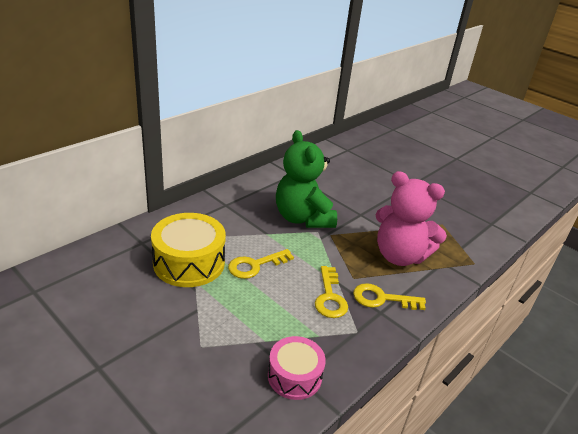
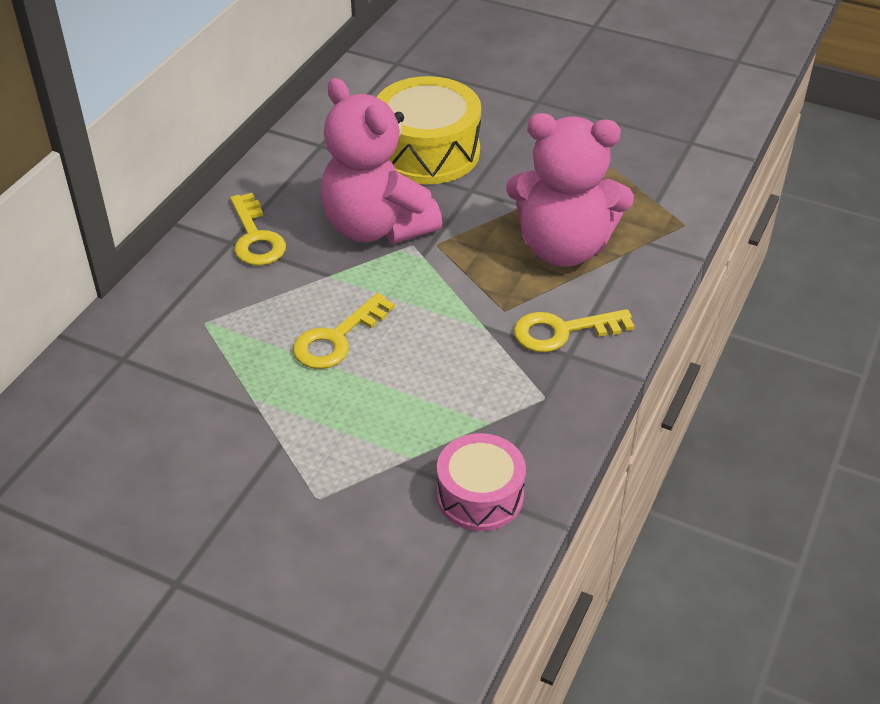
camera: 15 degrees left, 10 degrees up
yellow drum [151,213,226,287] -> yellow drum moved to [377,76,481,184]
green teddy bear [276,130,337,228] -> pink teddy bear [321,78,442,244]
yellow key [315,266,348,318] -> yellow key moved to [230,193,286,266]

